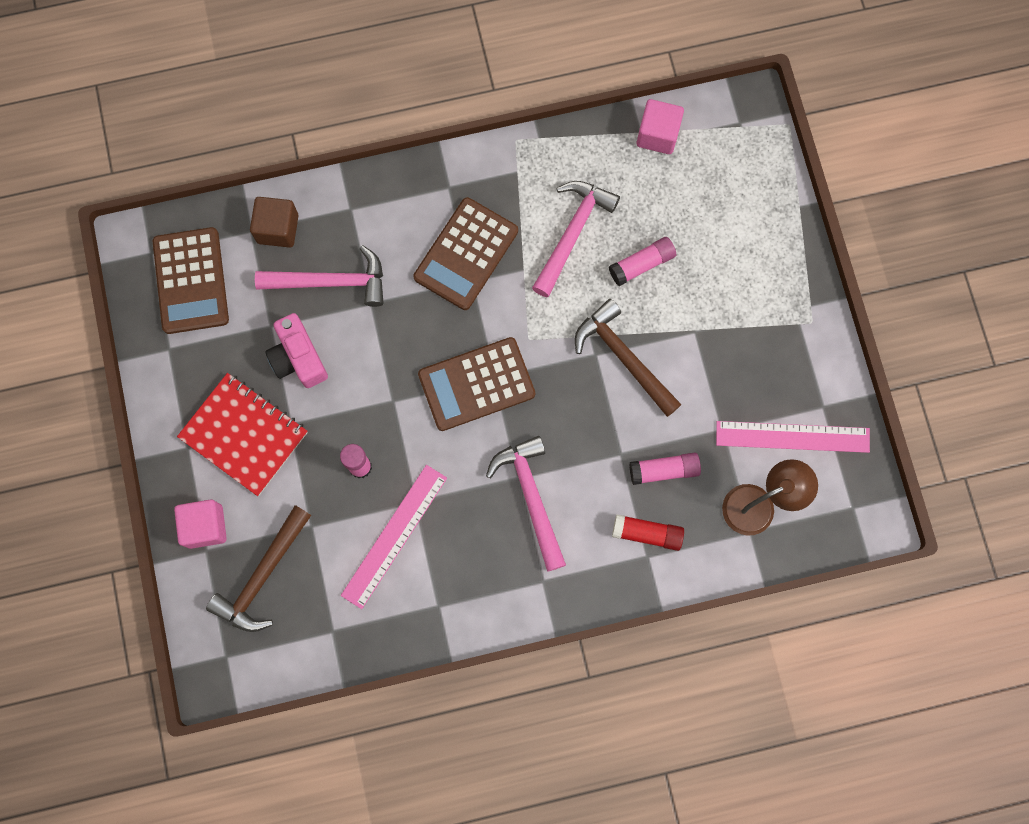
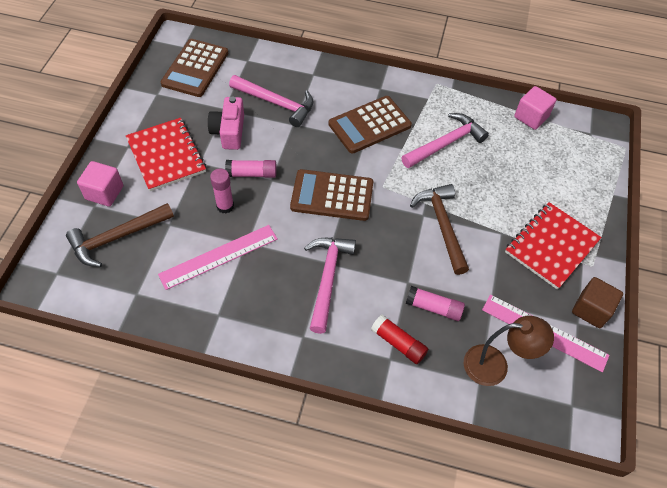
camera: 25 degrees right, 20 degrees down
brown cube [250,197,299,248] -> brown cube moved to [572,277,623,328]
pink glue stick [609,237,676,286] -> pink glue stick moved to [225,160,277,178]
none -> red notebook [505,202,601,290]

